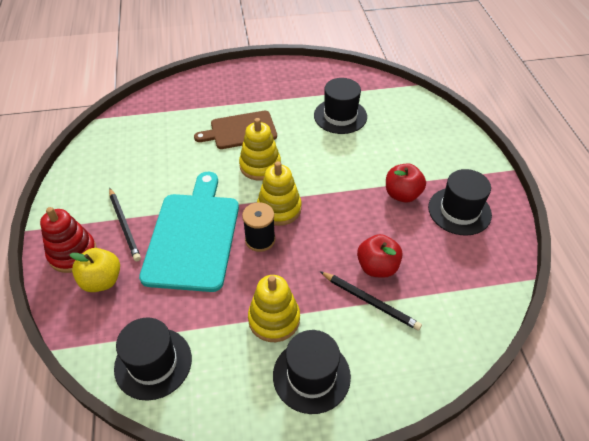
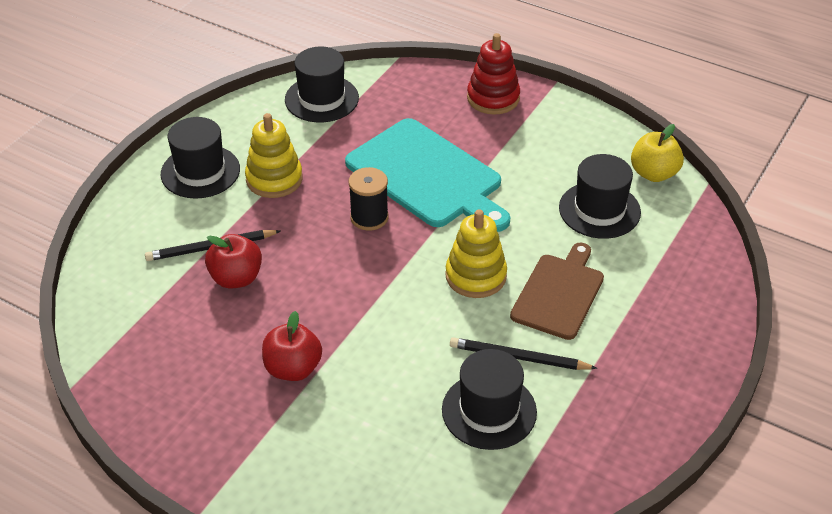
camera: 130 degrees right, 5 degrees down
yellow apple [69,248,120,292] -> yellow apple moved to [631,124,684,182]
black pencil [109,188,141,261] -> black pencil moved to [450,337,597,370]
yellow stacking toy [257,161,302,226] -> none
black hat [428,169,492,236] -> black hat moved to [559,154,641,239]

